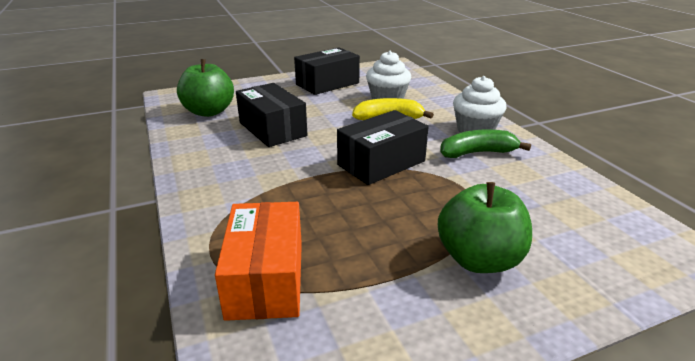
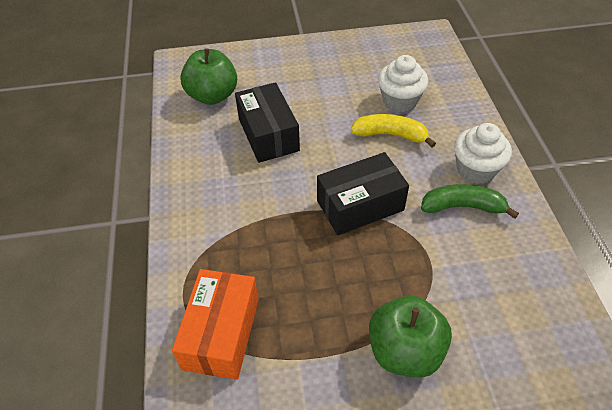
camera: 15 degrees right, 20 degrees up
black box [294,47,360,95] -> none

